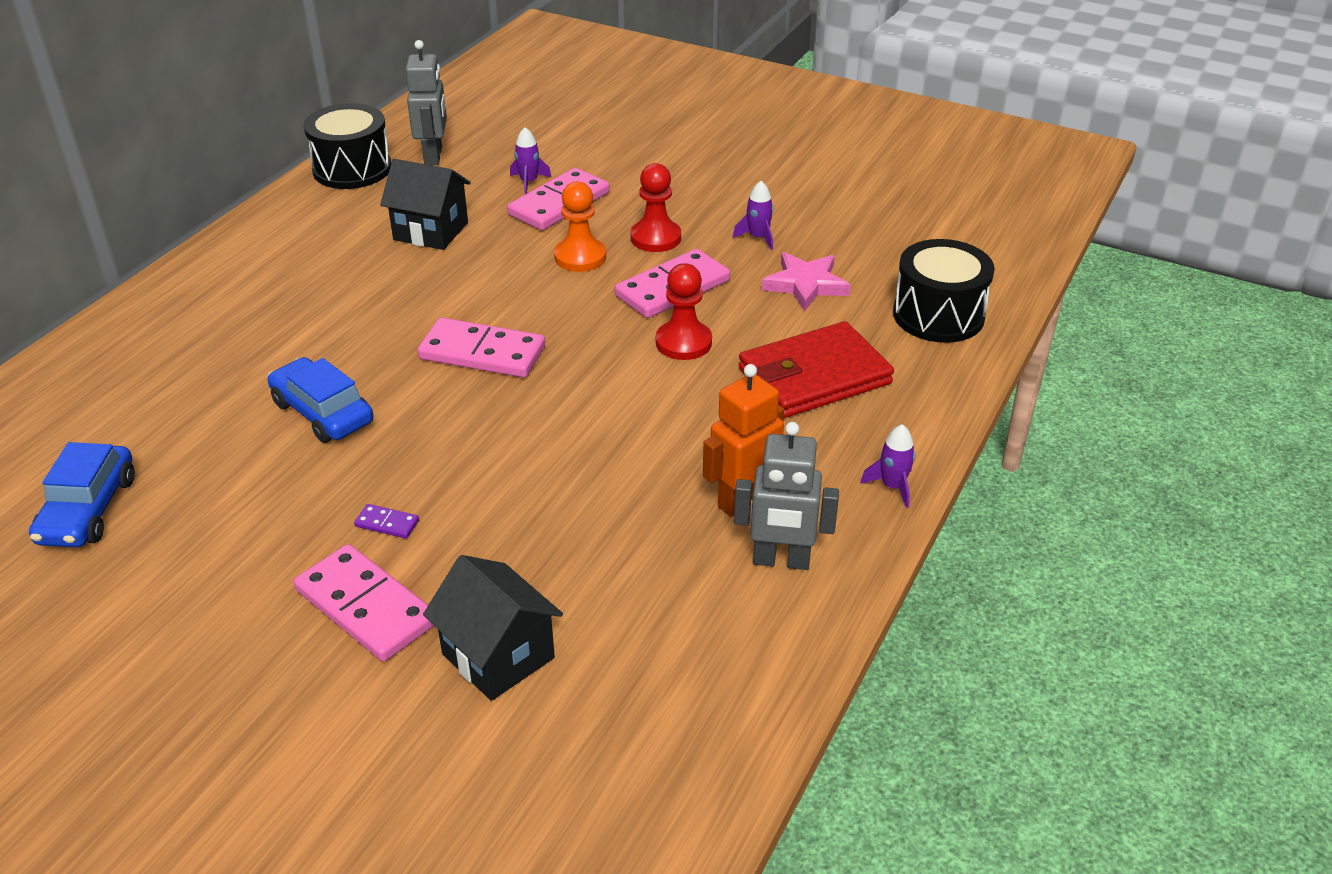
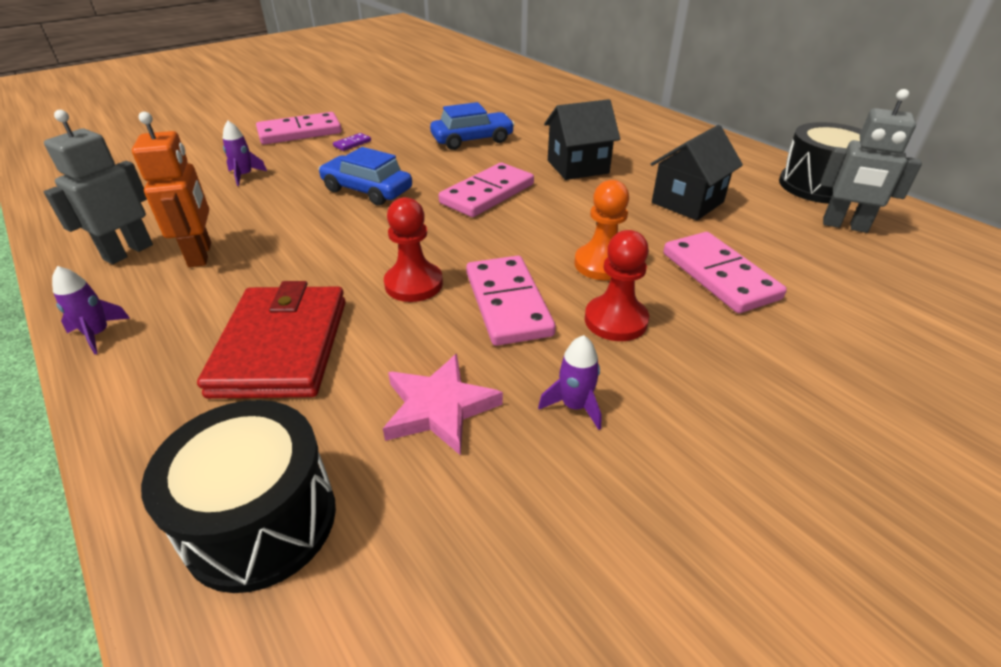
camera: 115 degrees right, 0 degrees up
blue car [29,442,134,547] -> blue car moved to [318,147,412,206]
black house [423,555,563,701] -> black house moved to [544,99,620,180]
purple rocket [510,127,552,194] -> purple rocket moved to [223,121,267,186]

